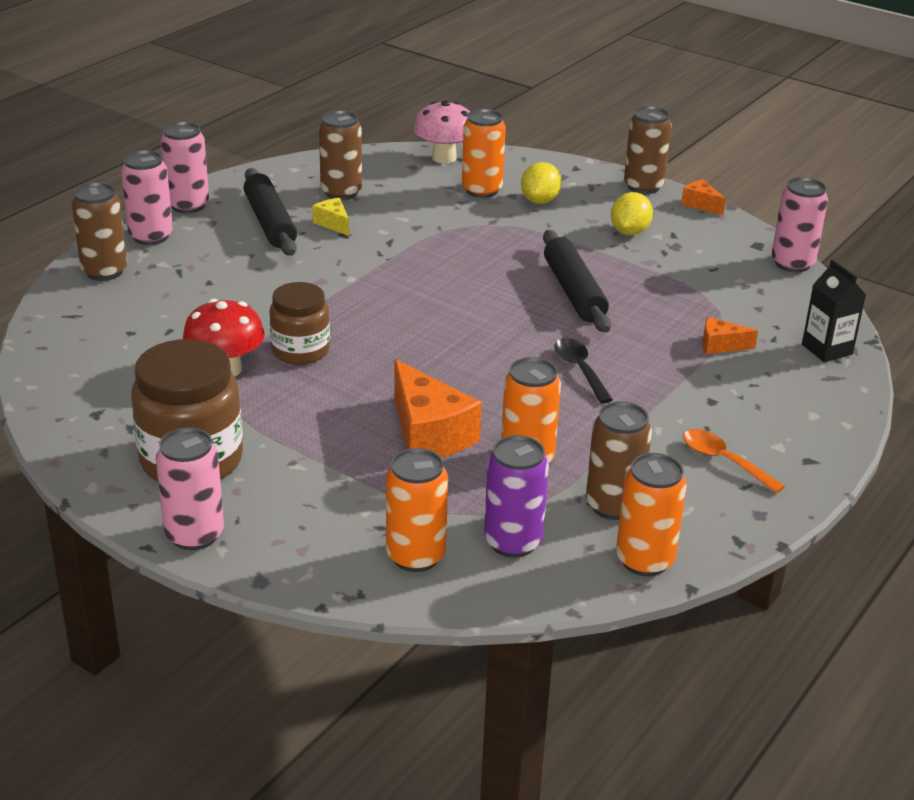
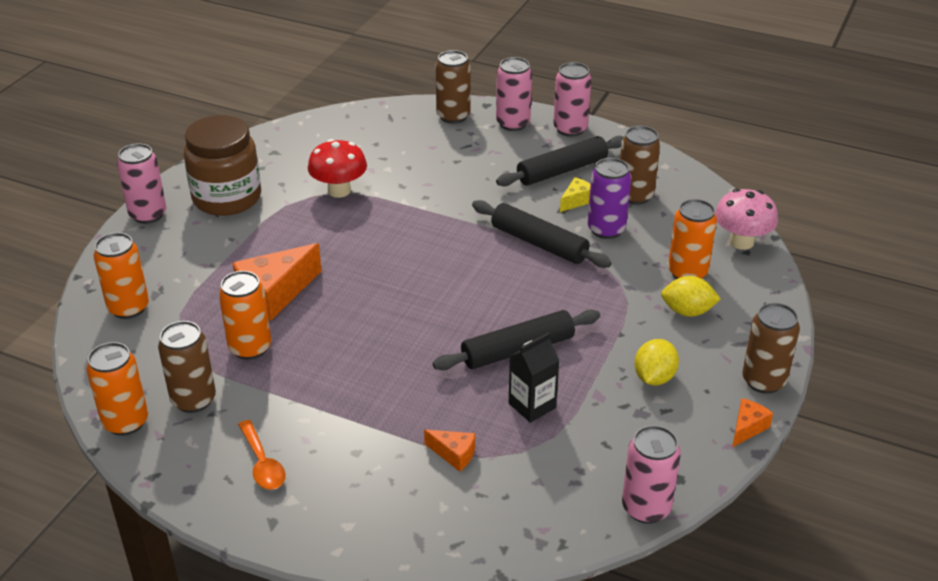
camera: 80 degrees right, 5 degrees up
brown jar [269,282,330,365] -> none
purple can [484,435,549,558] -> purple can moved to [588,158,631,239]
black spoon [554,338,613,403] -> none
yellow lemon [611,192,653,235] -> yellow lemon turned 75 degrees counterclockwise [634,339,679,385]
orange spoon [683,429,785,493] -> orange spoon turned 120 degrees clockwise [238,420,286,490]
orange cheese [703,317,758,354] -> orange cheese turned 120 degrees clockwise [424,430,475,472]
black carton [802,259,866,362] -> black carton moved to [509,332,560,423]
none -> black rolling pin [472,200,612,268]

